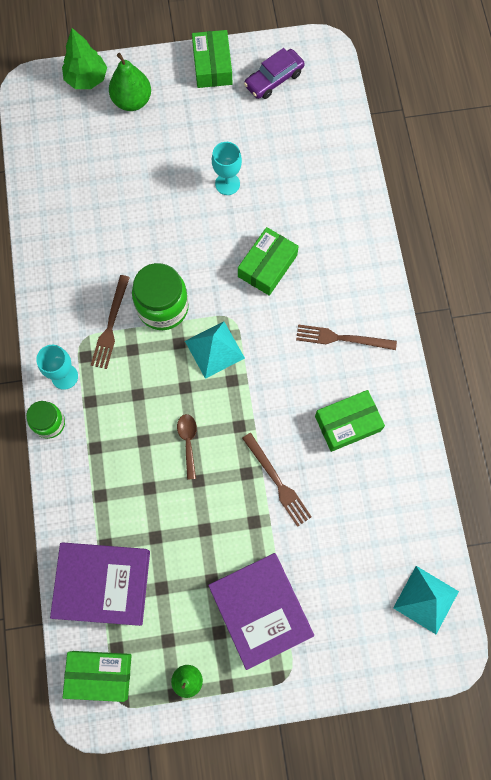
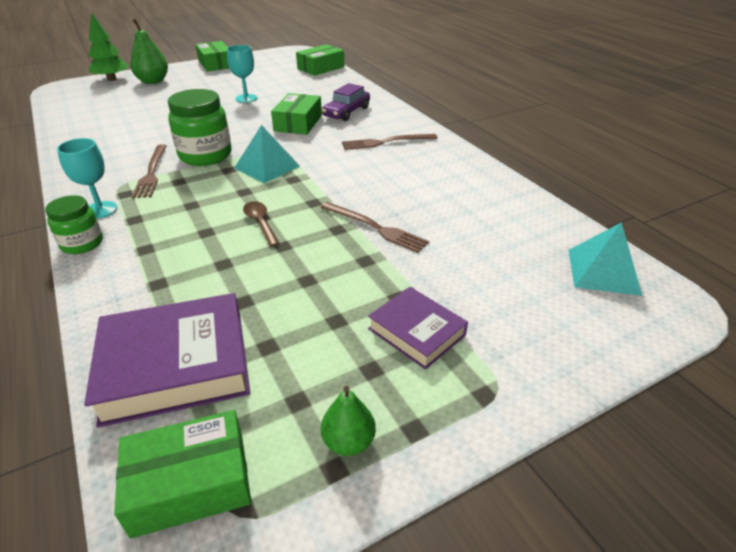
camera: 20 degrees left, 35 degrees down
purple book [208,553,314,670] -> purple book [368,287,468,369], size x0.59
purple car [244,48,305,99] -> purple car moved to [322,83,370,121]
green box [315,390,385,452] -> green box moved to [296,44,344,76]

